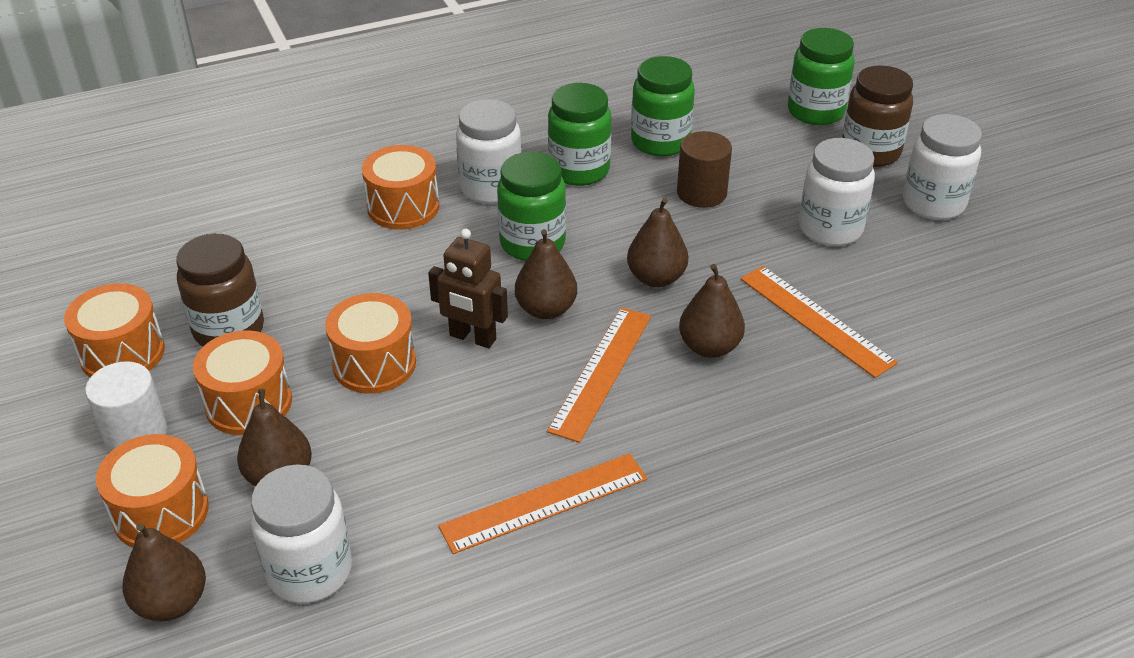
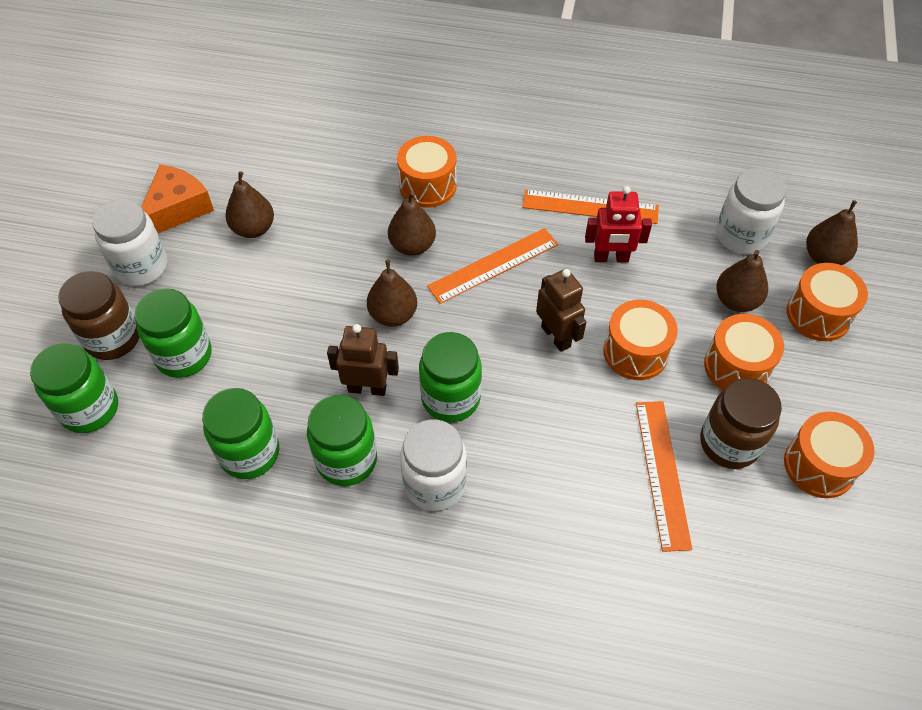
camera: 145 degrees left, 15 degrees up
white cylinder [85,361,167,451] -> none
orange drum [362,145,439,230] -> orange drum moved to [397,136,457,208]
brown pear [515,229,577,319] -> brown pear moved to [225,171,274,238]
brown cylinder [677,131,732,208] -> none
orange ruler [741,266,898,378] -> orange ruler moved to [636,401,692,552]
white jar [799,138,875,246] -> none
none -> green jar [134,288,212,378]
none -> orange cheese [141,164,214,233]
none -> brown robot [327,324,399,396]
none -> red robot [585,186,652,262]

